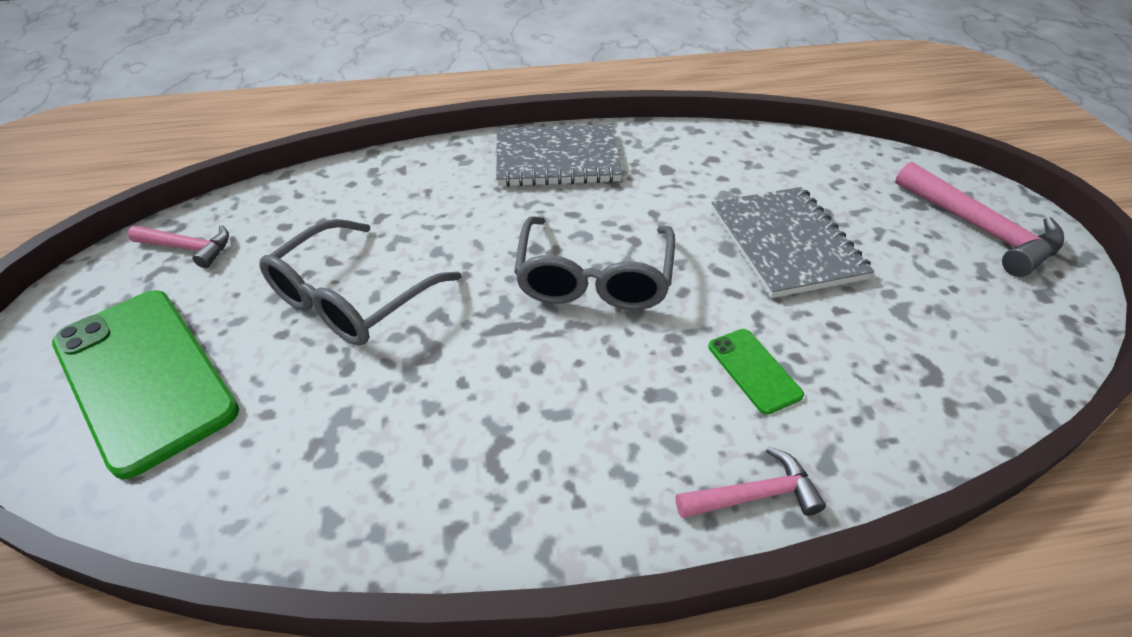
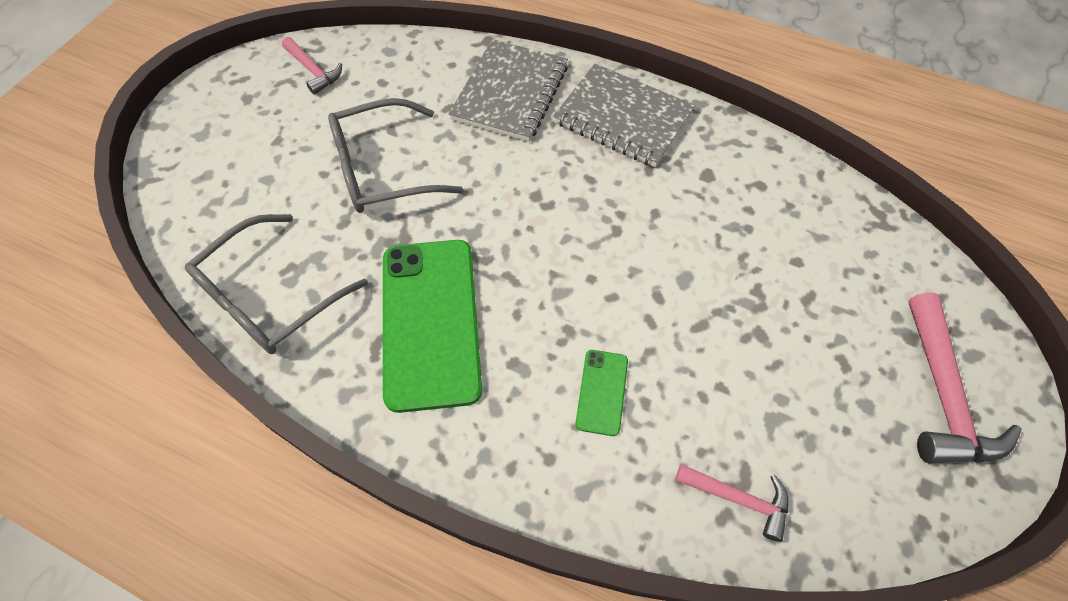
camera: 35 degrees right, 15 degrees up
green phone [52,290,239,479] -> green phone moved to [383,240,482,413]
grey glasses [514,216,675,310] -> grey glasses moved to [185,214,368,354]
pink hammer [676,446,826,518] -> pink hammer moved to [675,464,788,542]
grey notebook [711,187,874,298] -> grey notebook moved to [449,39,568,142]

